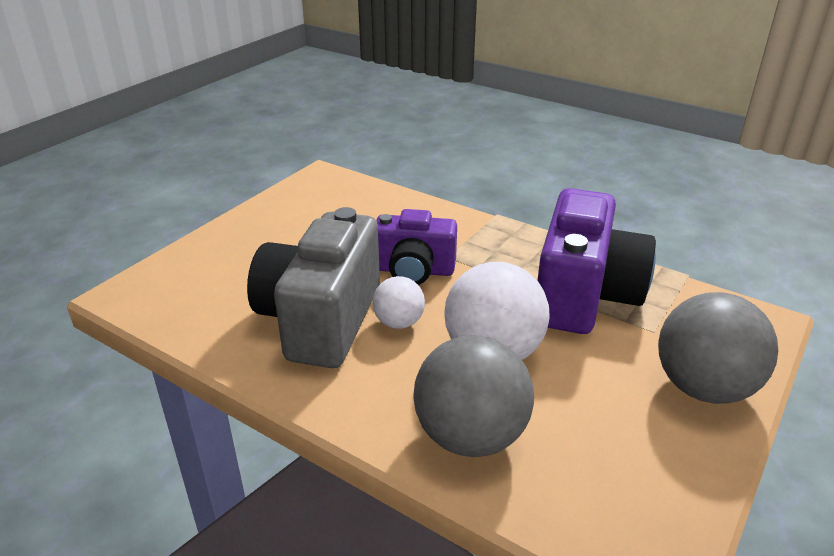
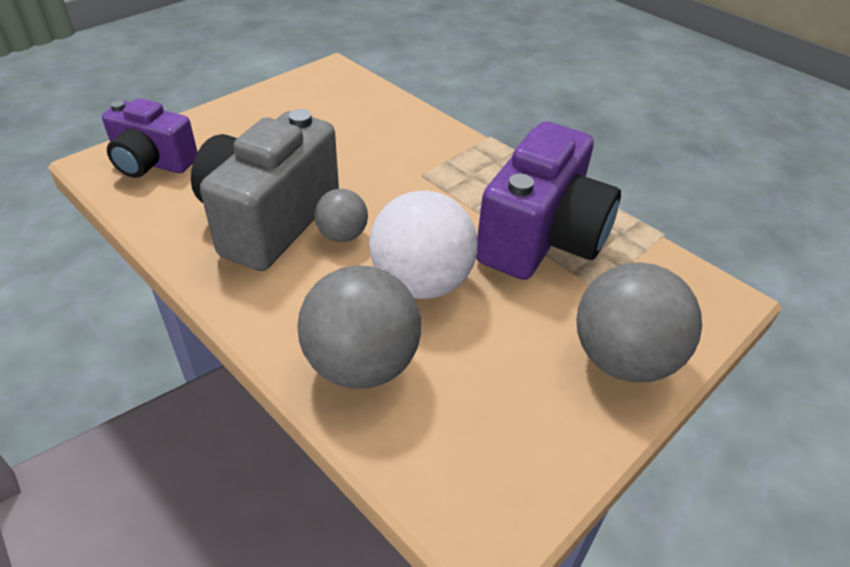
camera: 10 degrees right, 10 degrees up
white ball [373,276,425,329] -> grey ball [314,189,368,242]
purple camera [376,209,457,285] -> purple camera moved to [102,98,197,178]

